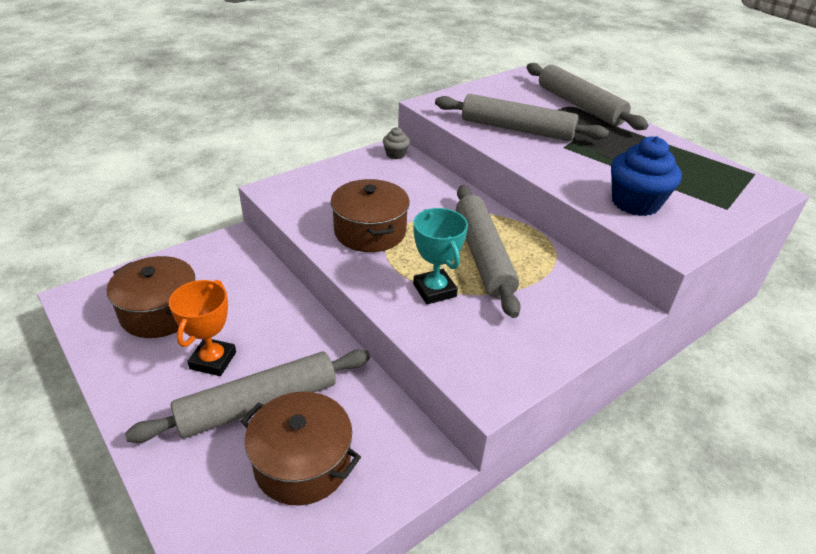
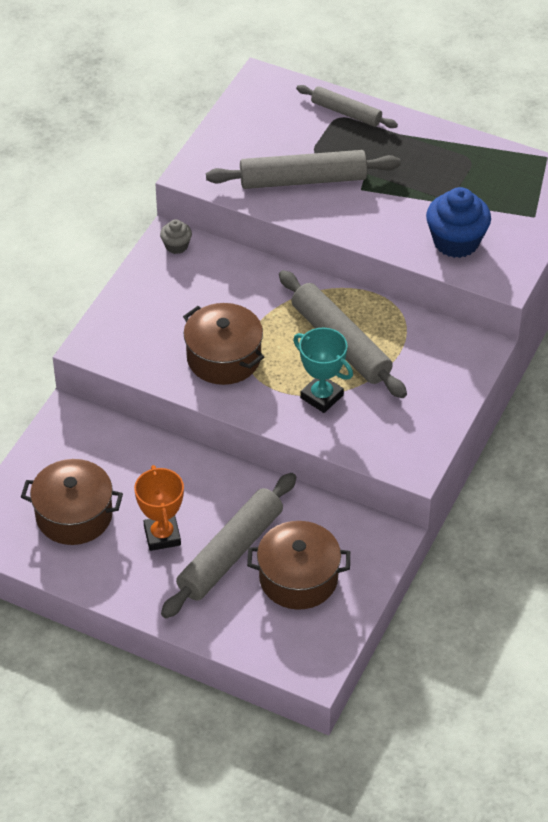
camera: 25 degrees left, 10 degrees up
grey rolling pin [527,63,648,130] -> grey rolling pin [296,85,398,128], size x0.60

